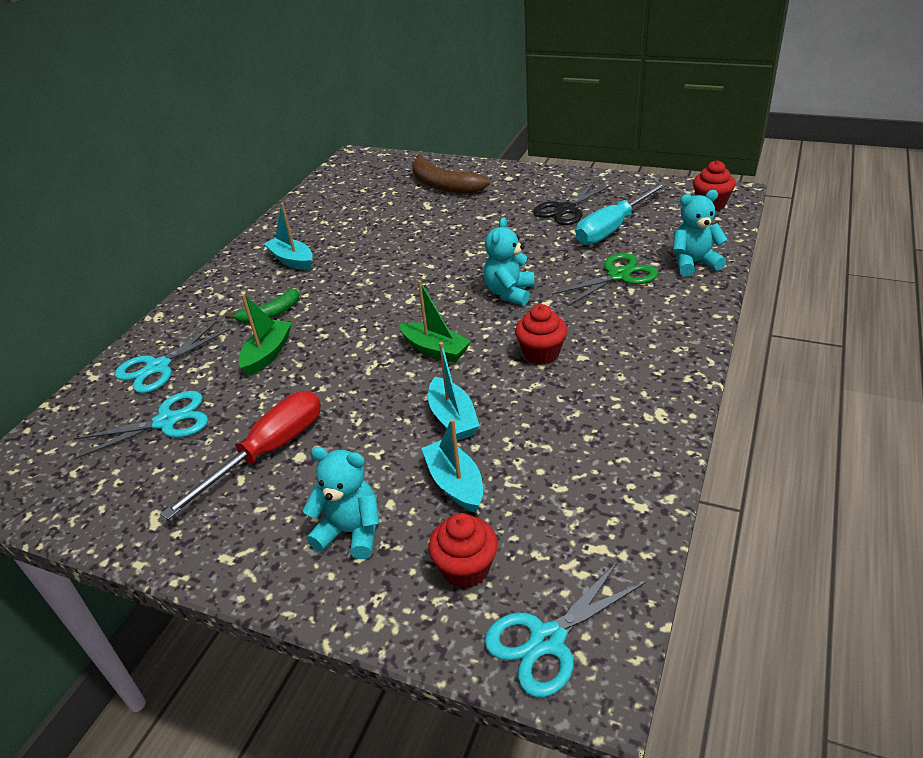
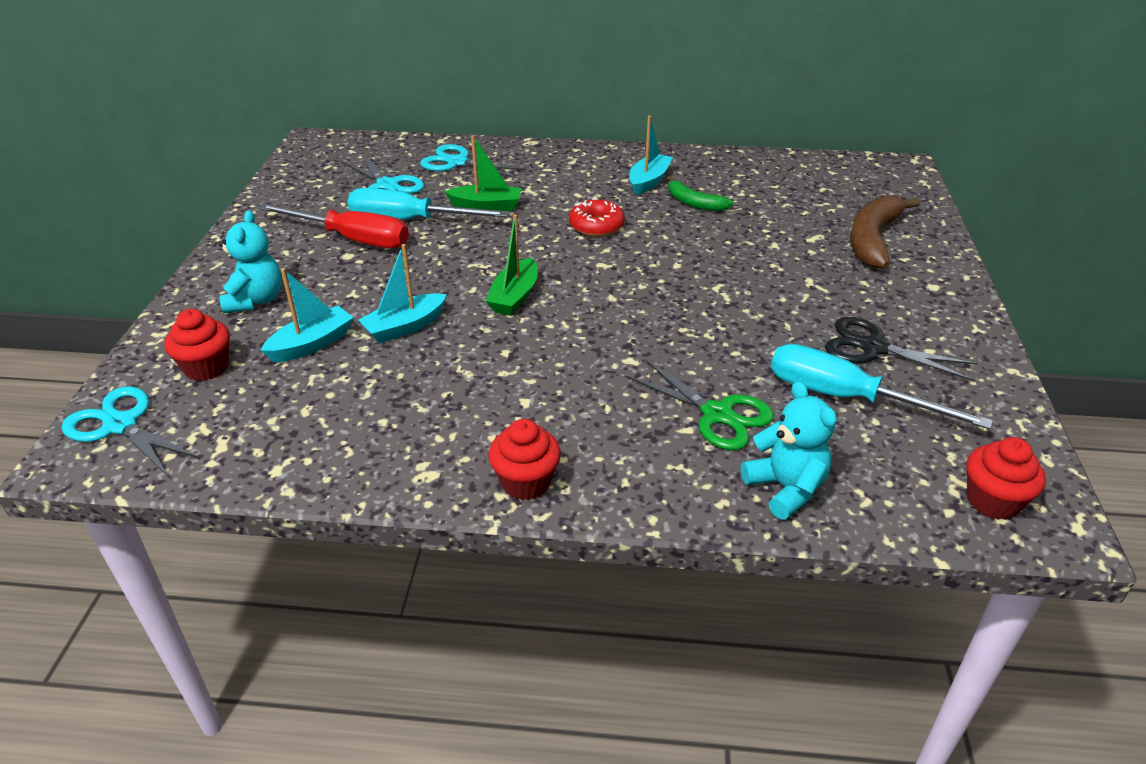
camera: 70 degrees right, 0 degrees up
green banana [225,289,299,323] -> green banana moved to [668,176,733,211]
turquoise teddy bear [483,217,534,306] -> none
red cupcake [515,304,567,365] -> red cupcake moved to [489,419,561,500]
none -> turquoise screwdriver [348,188,510,220]
none -> red donut [569,198,625,236]

